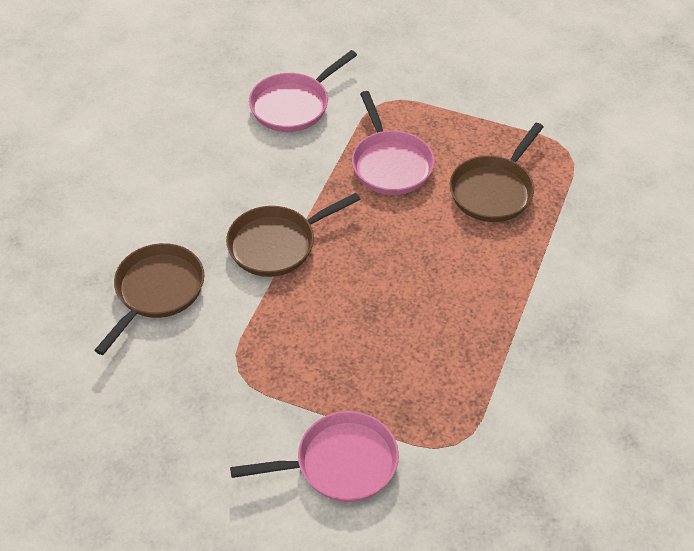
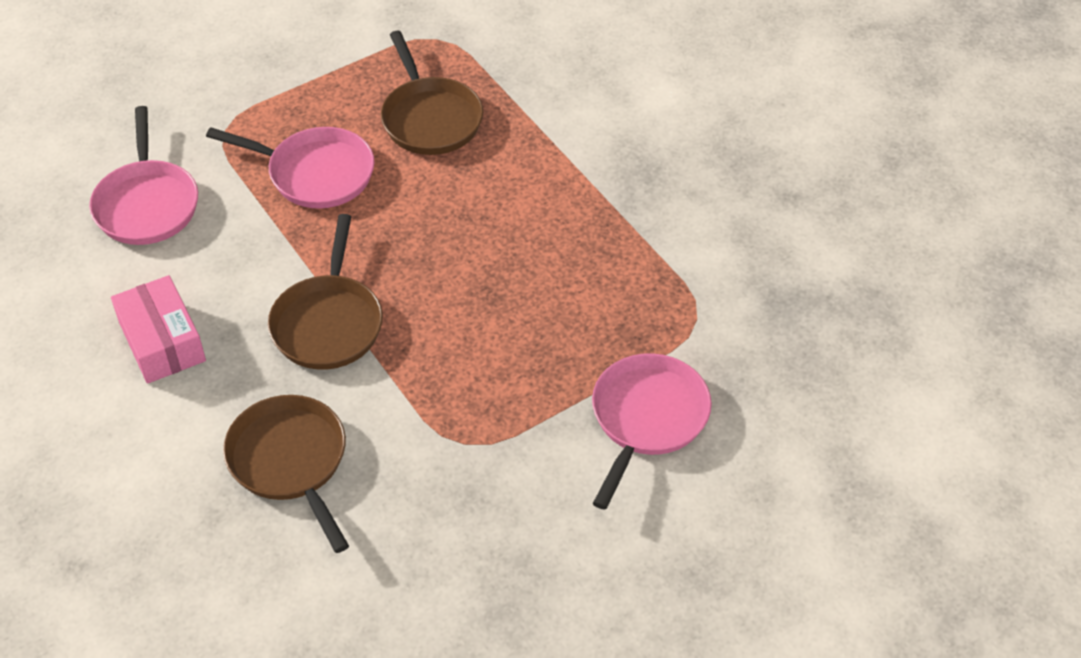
camera: 55 degrees left, 0 degrees up
none -> pink box [111,275,206,384]

